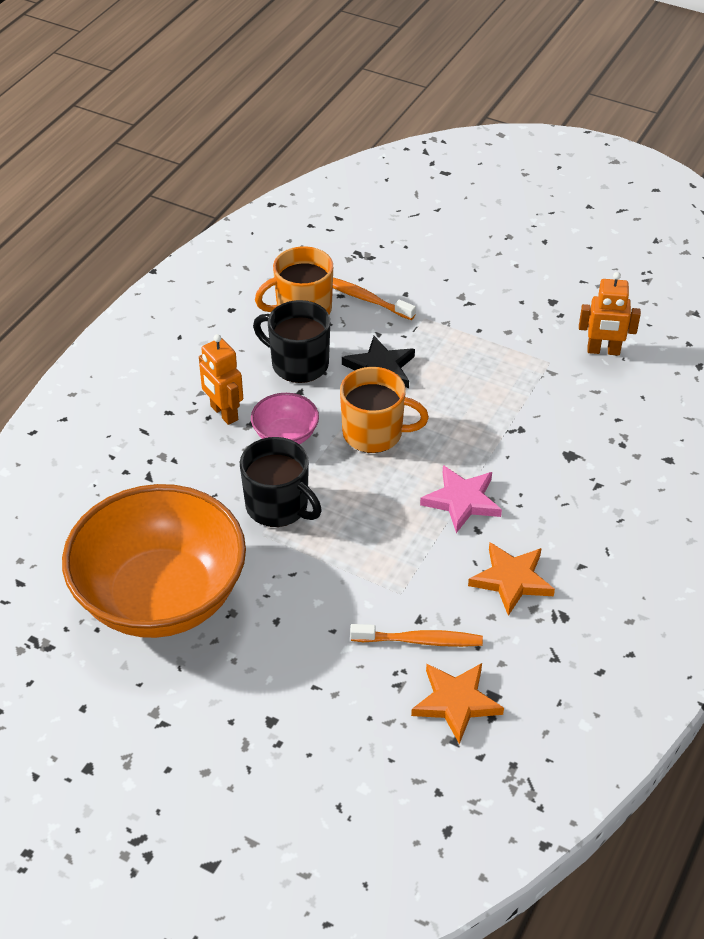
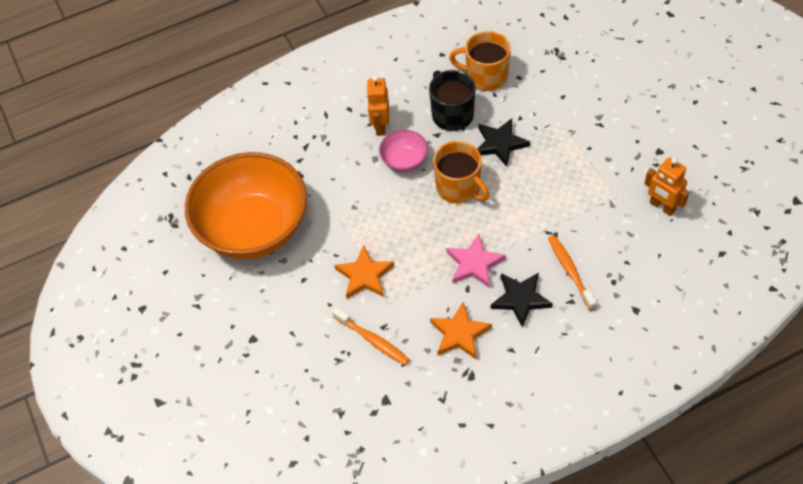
camera: 40 degrees right, 10 degrees up
black mug [240,437,322,527] -> none
orange toothbrush [333,278,416,320] -> orange toothbrush moved to [548,235,597,310]
orange star [411,663,504,744] -> orange star moved to [334,245,394,299]
none -> black star [491,273,553,328]

